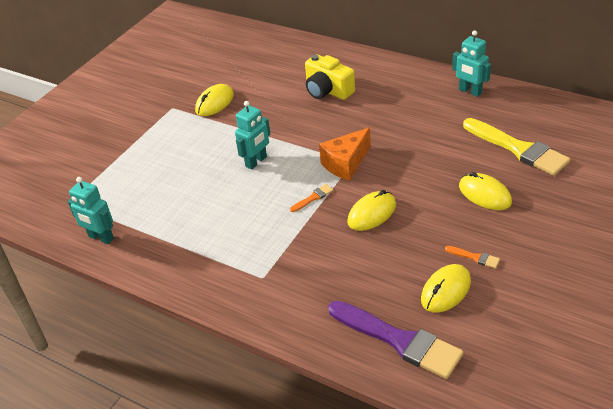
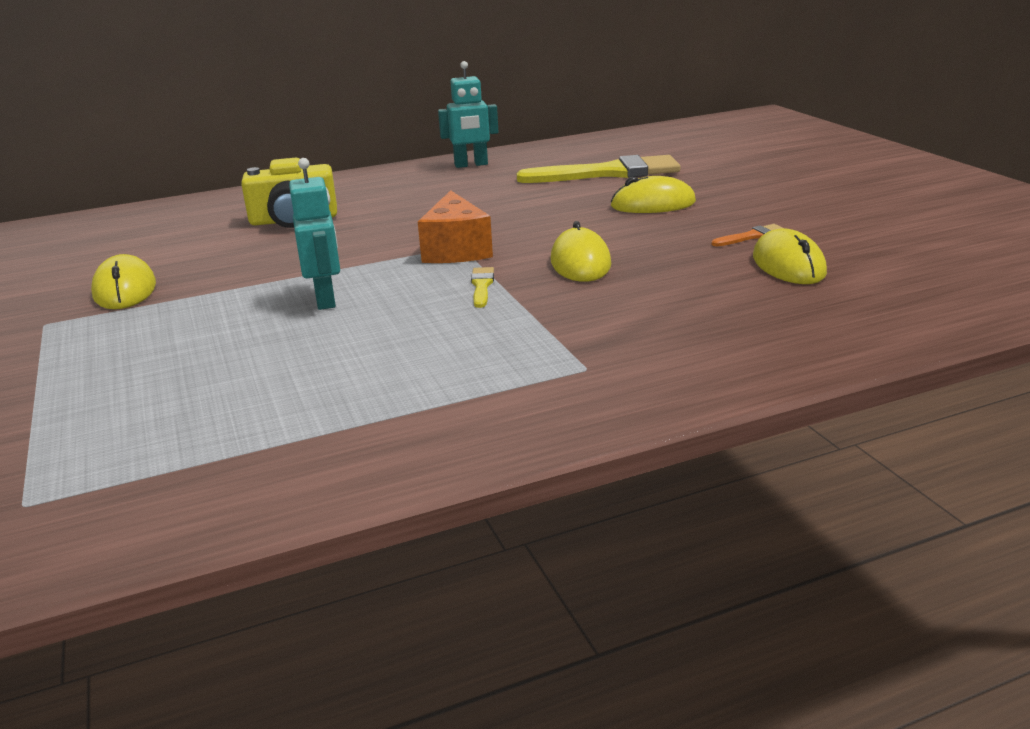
camera: 55 degrees left, 15 degrees down
turquoise robot [68,177,114,244] -> none
orange brush [290,184,333,212] -> yellow brush [471,267,494,308]
purple brush [328,301,464,379] -> none

